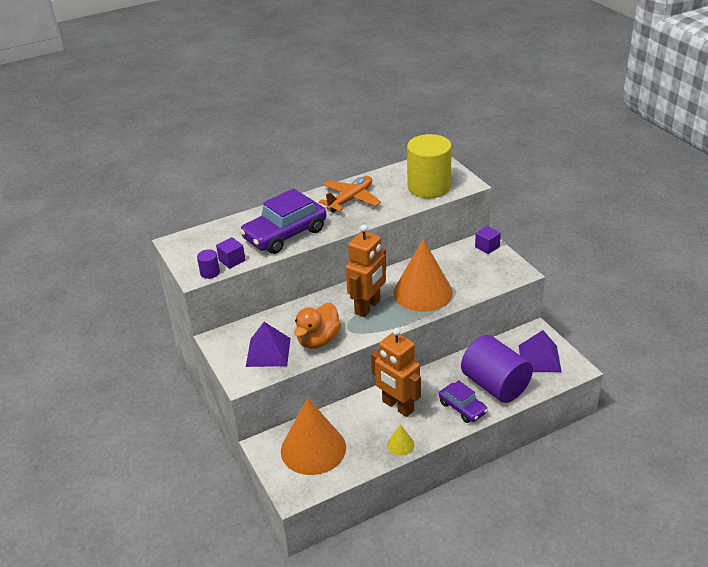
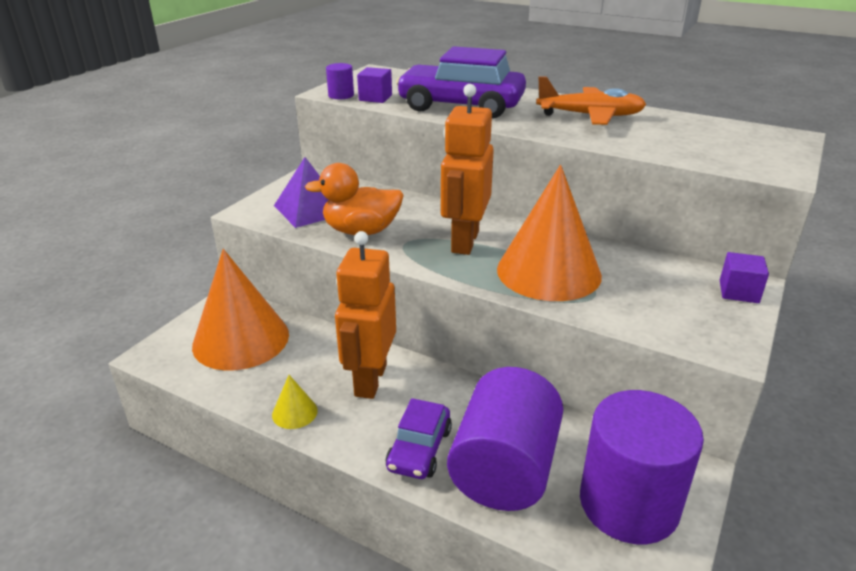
camera: 55 degrees right, 5 degrees down
orange robot [346,224,386,317] -> orange robot turned 105 degrees clockwise [441,84,494,255]
yellow cylinder [407,134,452,198] -> none
purple pyramid [519,330,562,372] -> purple cylinder [580,390,704,544]

